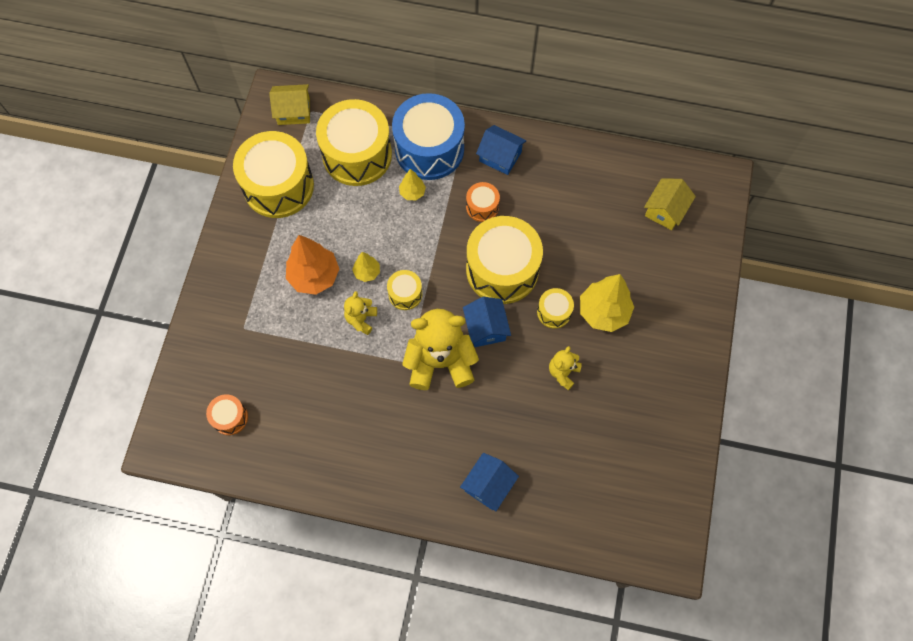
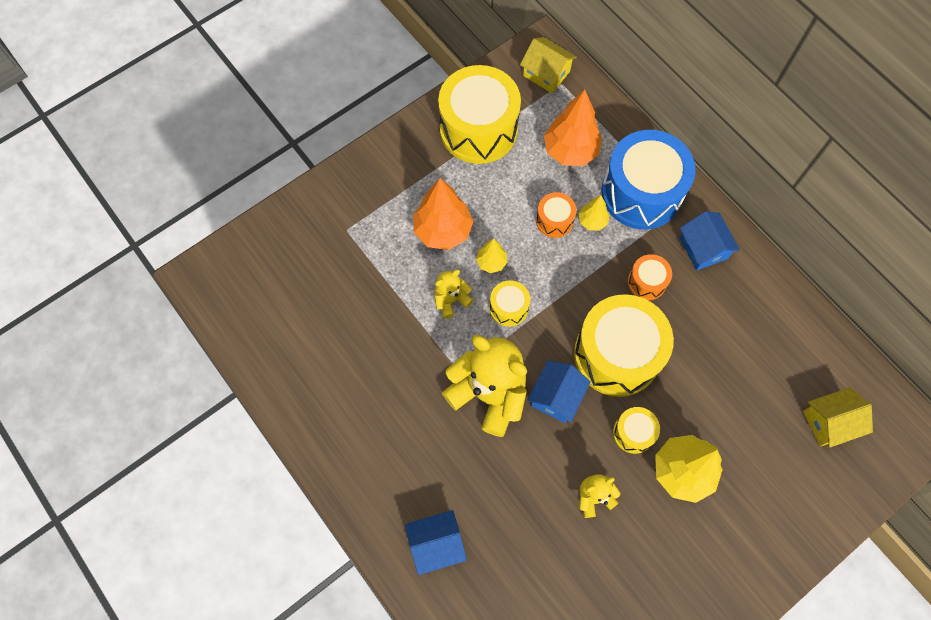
camera: 40 degrees right, 0 degrees up
orange drum [206,394,248,435] -> orange drum moved to [536,192,577,238]
yellow drum [316,99,392,186] -> orange tree [544,90,602,166]

